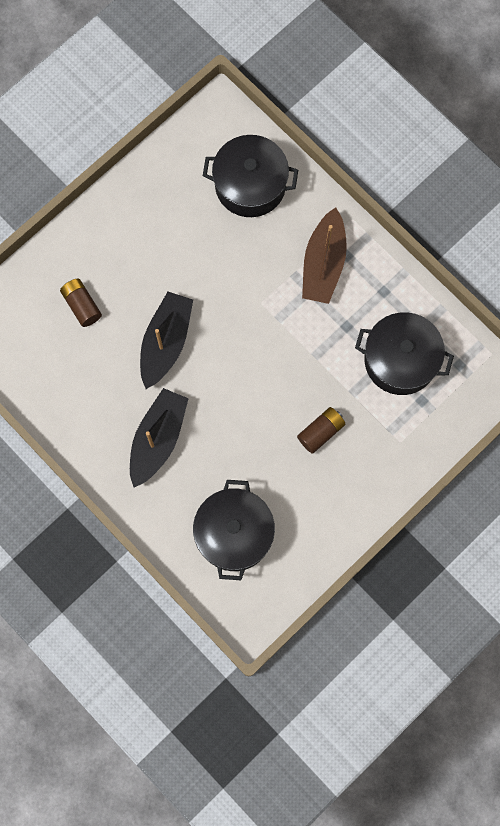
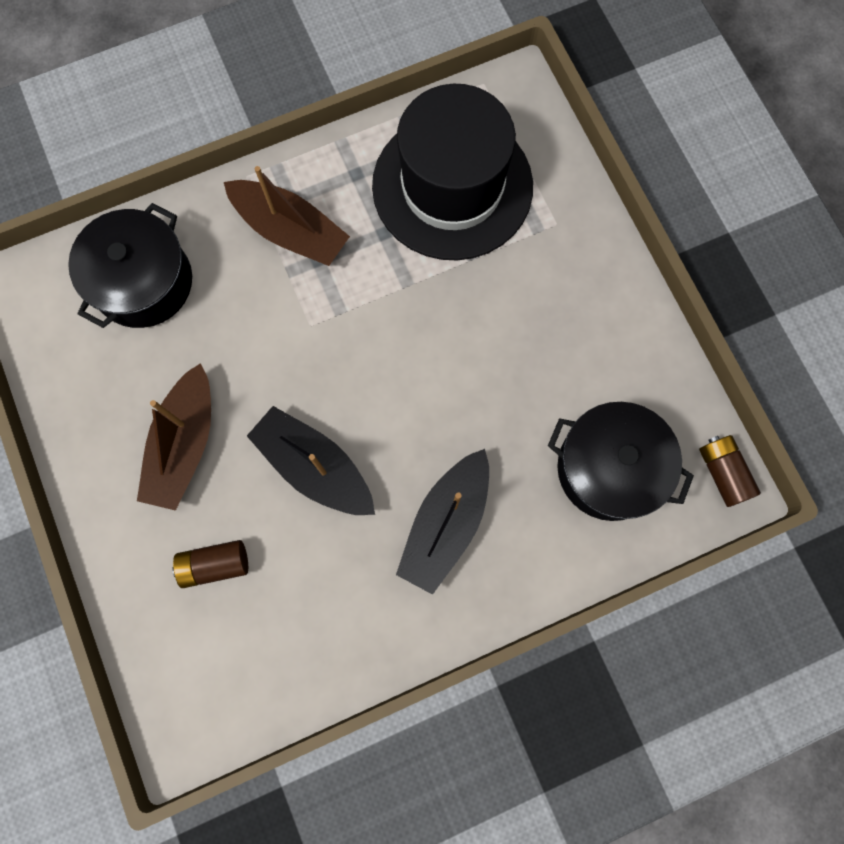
camera: 70 degrees left, 0 degrees up
black boat [130,388,189,487] -> black boat turned 105 degrees counterclockwise [396,449,489,595]
brown battery [297,407,345,454] -> brown battery moved to [699,435,761,507]
black pot [355,312,454,395] -> black hat [372,84,533,261]
none -> brown boat [137,363,211,511]

